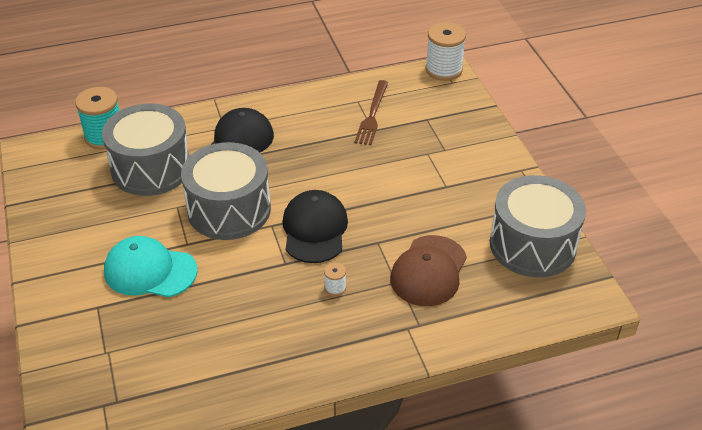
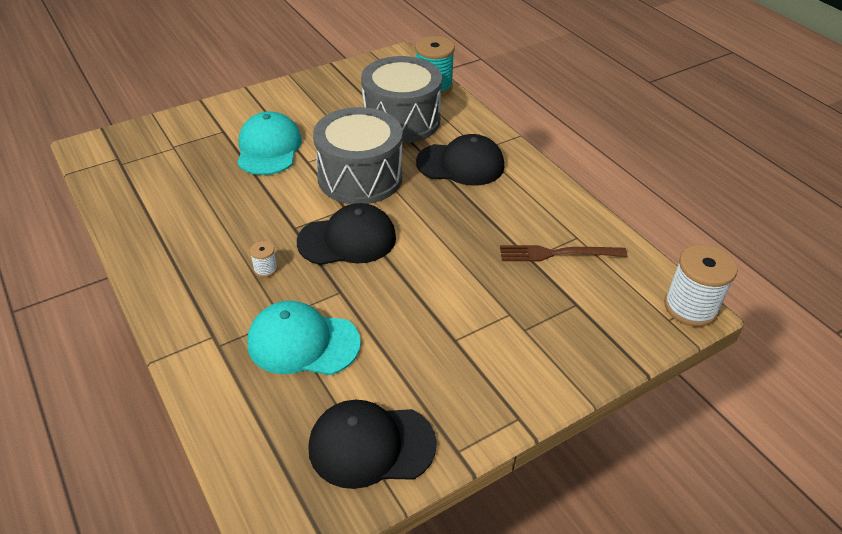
camera: 75 degrees right, 0 degrees up
brown cap [390,235,467,306] -> turquoise cap [247,301,361,375]
grey drum [490,175,586,277] -> black cap [308,400,437,489]

